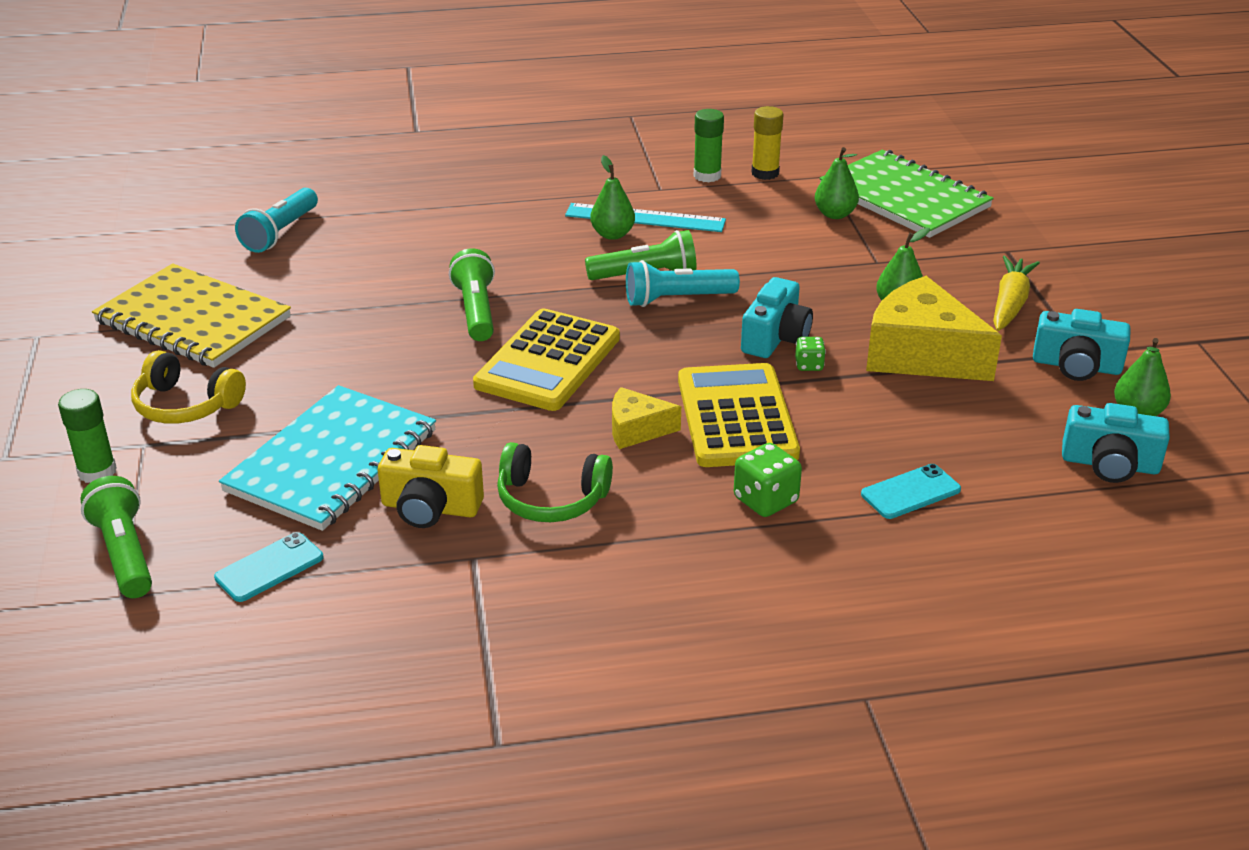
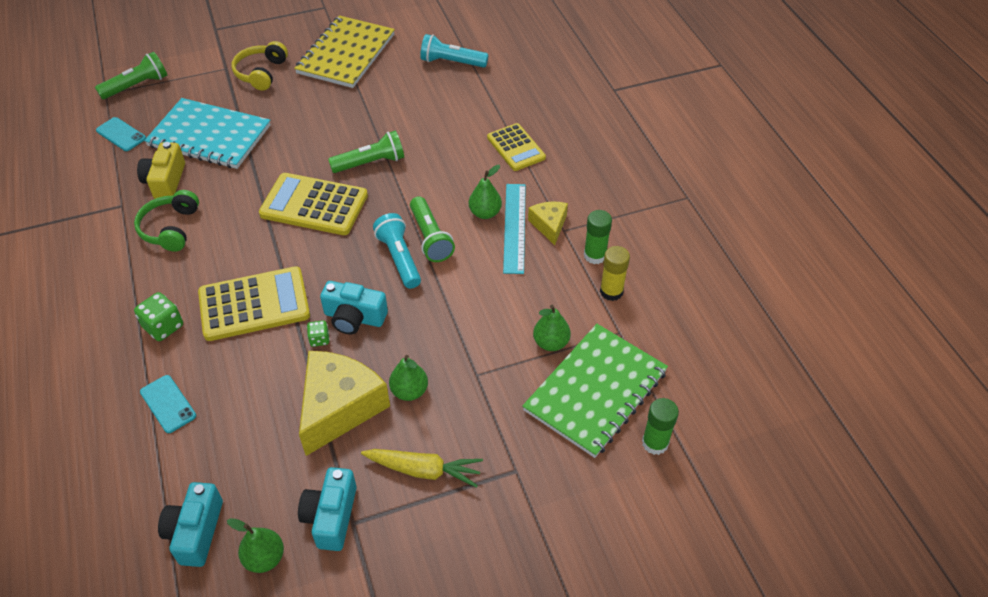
camera: 80 degrees right, 15 degrees up
green glue stick [58,389,117,483] -> green glue stick moved to [642,398,679,455]
yellow cheese [612,387,681,449] -> yellow cheese moved to [528,202,568,245]
none -> yellow calculator [487,123,546,171]

